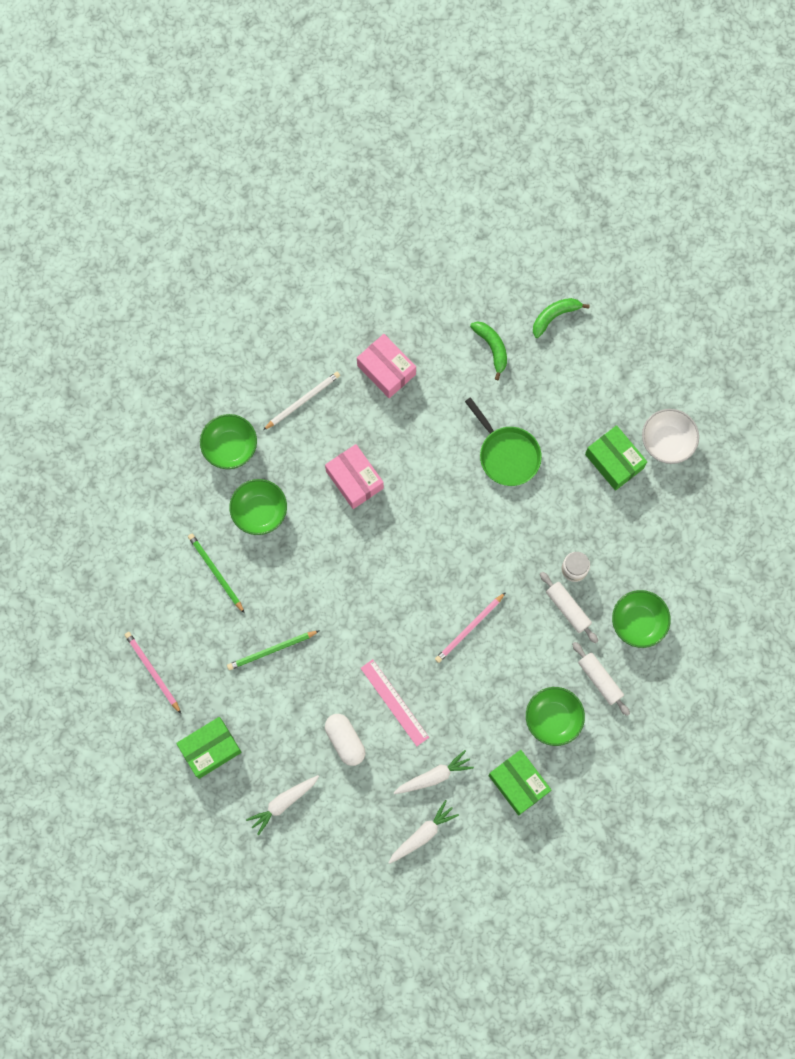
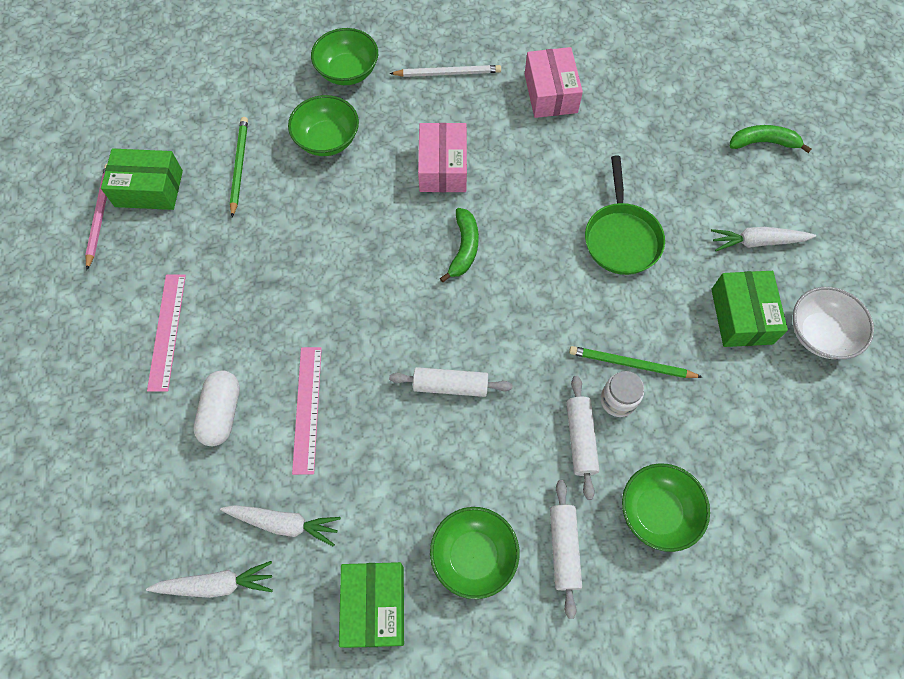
camera: 35 degrees right, 10 degrees down
green box [176,717,242,779] -> green box moved to [101,148,183,210]
green pencil [227,631,319,670] -> green pencil moved to [569,346,702,378]
white carrot [246,775,319,836] -> white carrot moved to [711,227,816,251]
pink pencil [435,592,506,663] -> white rolling pin [389,367,512,397]
green banana [470,321,507,380] -> green banana moved to [440,208,479,282]
none -> pink ruler [147,275,186,392]

